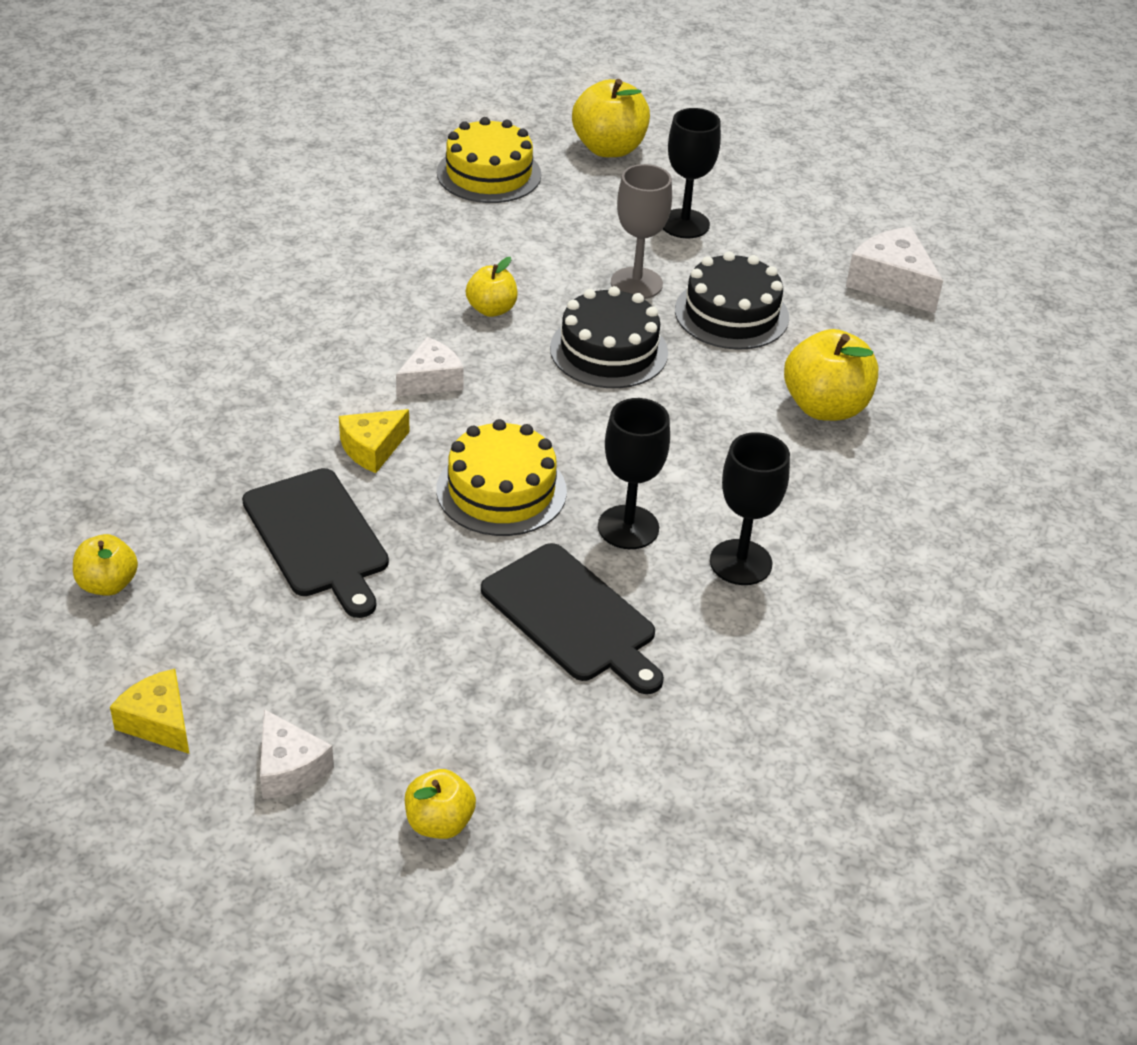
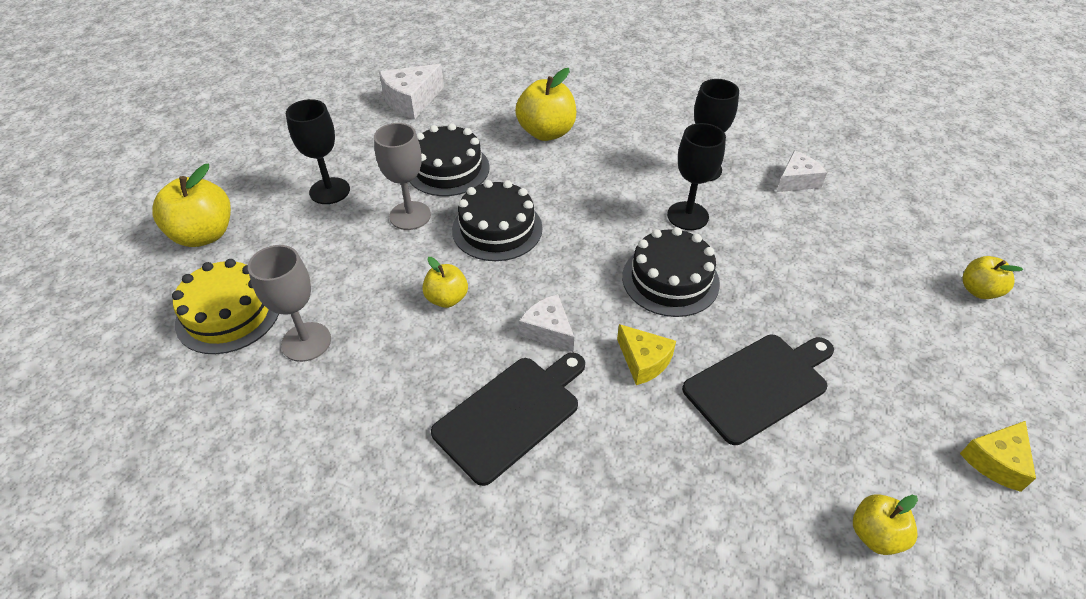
camera: 90 degrees left, 5 degrees up
white cheese [260,709,334,799] -> white cheese moved to [777,151,827,192]
yellow cake [436,419,567,536] -> black cake [622,227,720,317]
black cutting board [481,543,664,694] -> black cutting board moved to [431,353,585,486]
none -> grey goblet [248,245,331,362]

